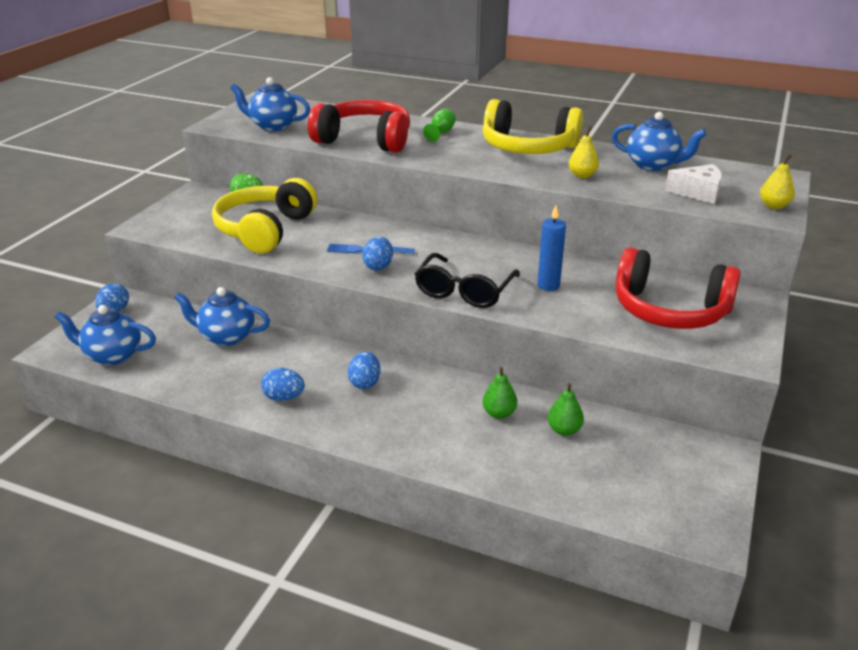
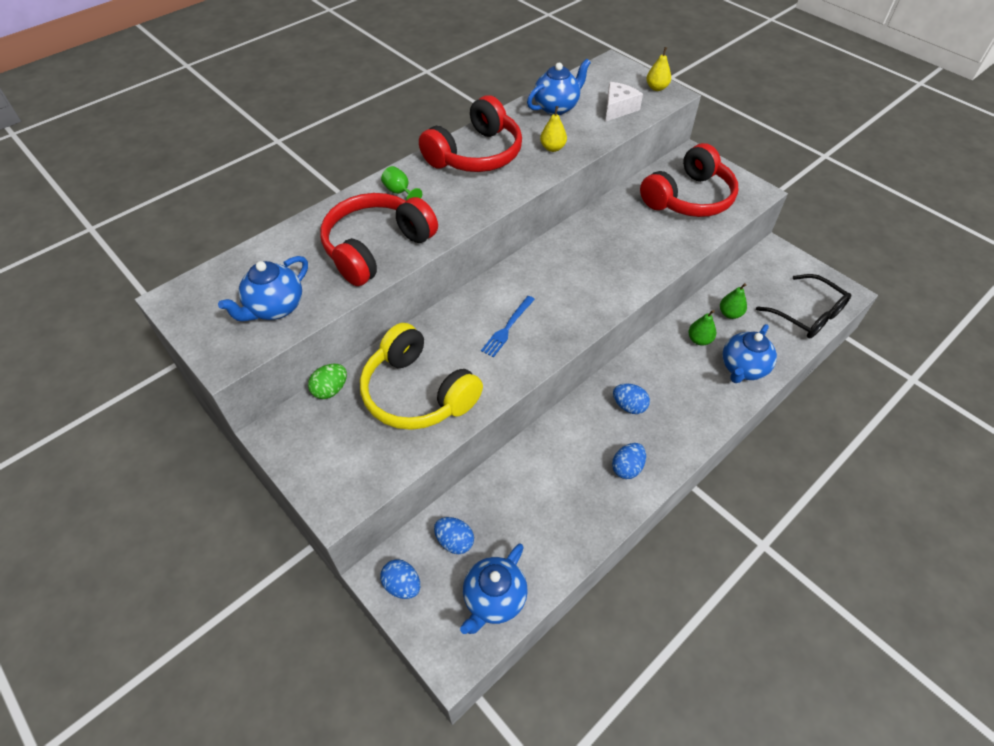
camera: 65 degrees left, 20 degrees up
blue teapot [174,287,270,346] -> blue teapot moved to [722,324,777,383]
blue egg [362,237,393,271] -> blue egg moved to [434,517,474,554]
black glasses [415,253,520,308] -> black glasses moved to [756,274,851,338]
yellow headphones [482,99,583,154] -> red headphones [419,95,522,172]
blue candle [537,206,566,291] -> none

